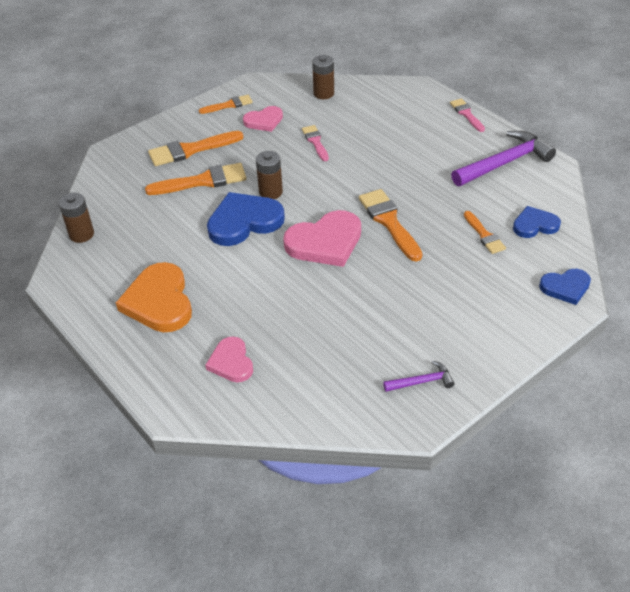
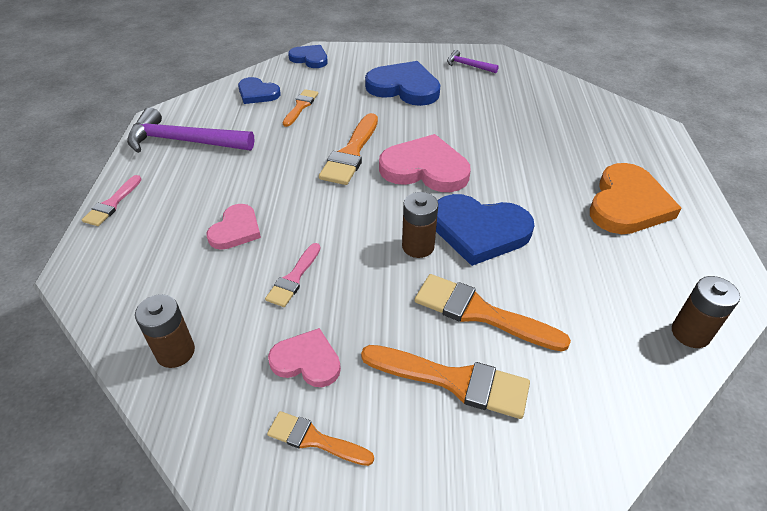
camera: 140 degrees left, 0 degrees up
pink heart [205,336,253,382] -> pink heart moved to [207,204,261,250]
none -> blue heart [365,61,440,106]

